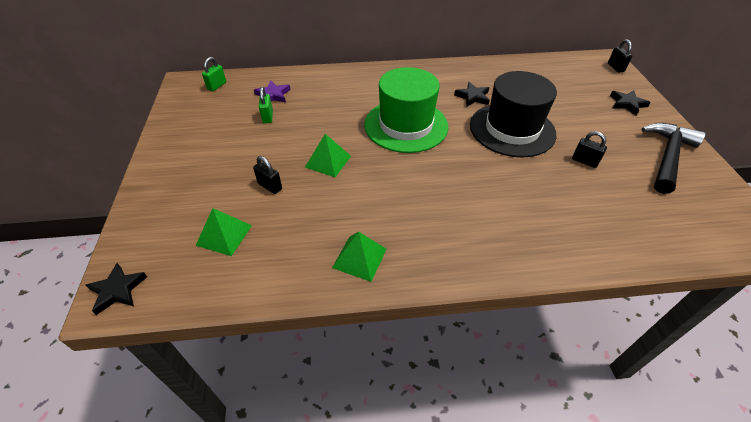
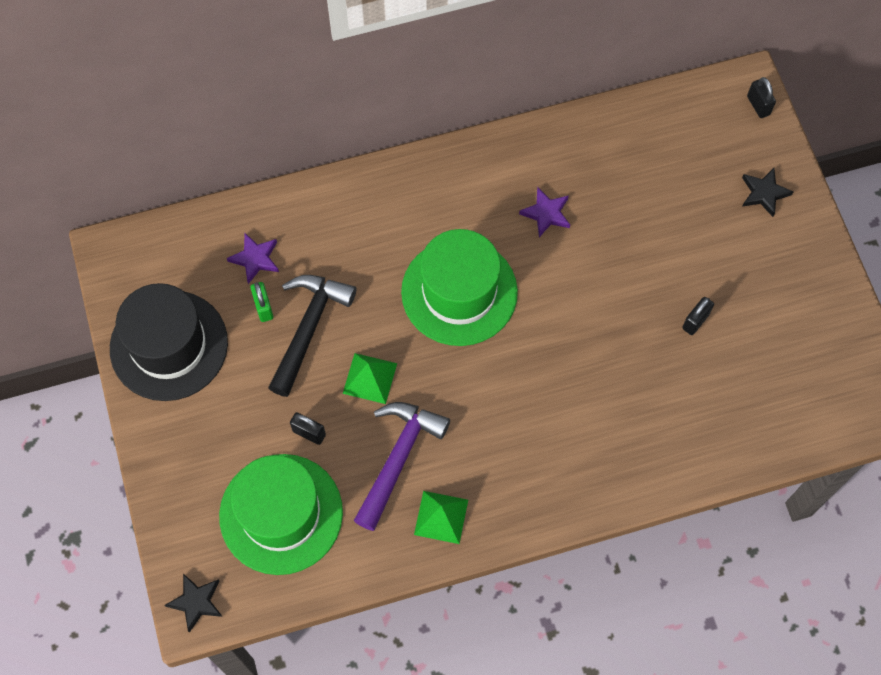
camera: 10 degrees left, 20 degrees up
green pyramid [196,208,252,256] -> green hat [219,454,343,575]
green padlock [202,57,226,91] -> none
black star [454,82,490,106] -> purple star [519,188,570,237]
black hat [470,71,557,157] -> black hat moved to [110,283,228,401]
black padlock [572,131,607,168] -> black padlock turned 75 degrees counterclockwise [682,297,714,335]
black hammer [642,123,706,194] -> black hammer moved to [268,275,356,397]
none -> purple hammer [354,402,450,531]

